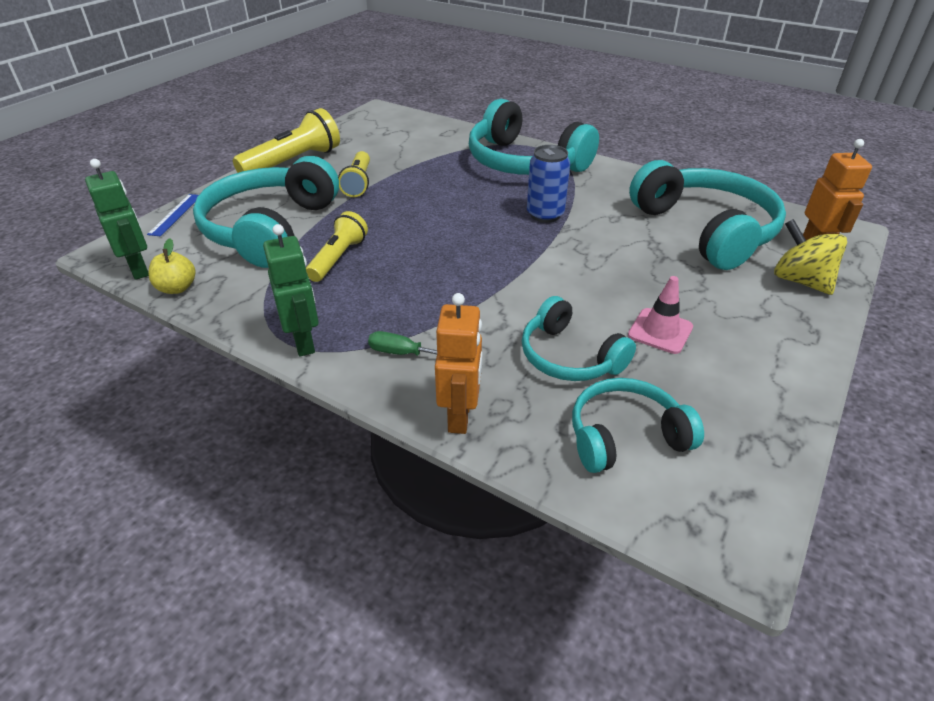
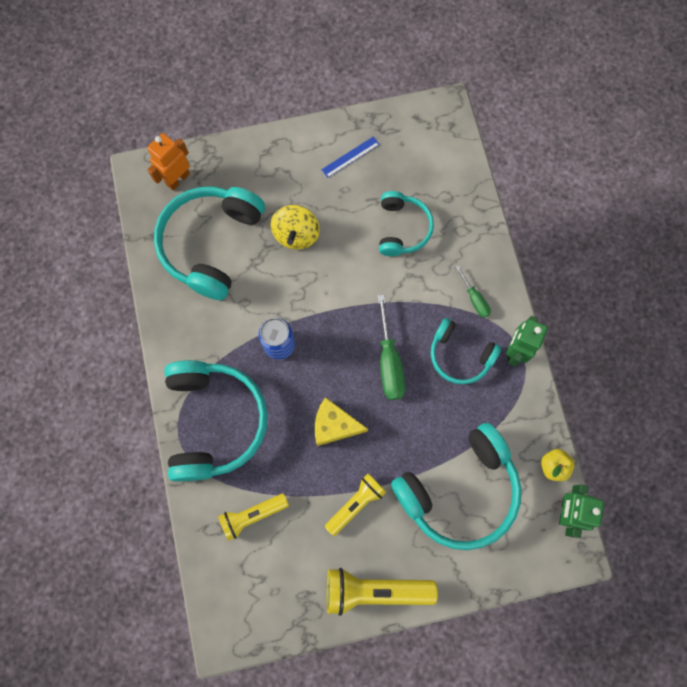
camera: 135 degrees left, 35 degrees up
blue ruler [147,194,199,236] -> blue ruler moved to [321,136,380,178]
yellow flashlight [306,211,368,282] -> yellow flashlight moved to [218,494,289,541]
orange robot [435,293,482,434] -> none
turquoise headphones [572,378,704,473] -> turquoise headphones moved to [431,318,501,384]
pink traffic cone [628,276,693,354] -> none
yellow spinning top [774,219,847,295] -> yellow spinning top moved to [271,205,320,249]
none -> yellow cheese [315,397,368,446]
none -> green screwdriver [377,295,405,400]

